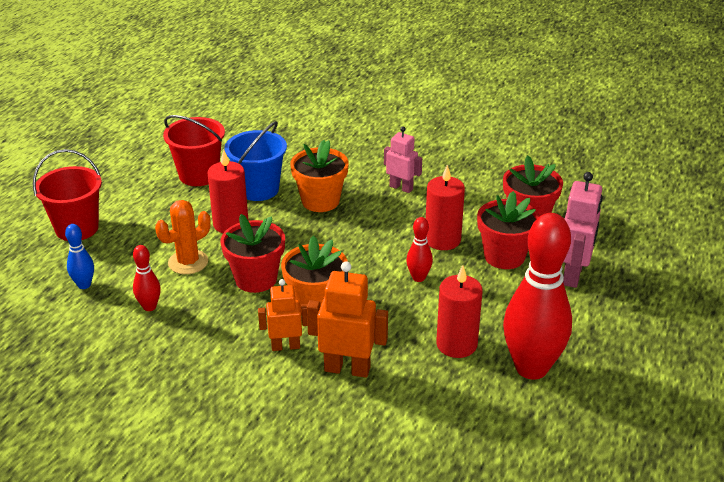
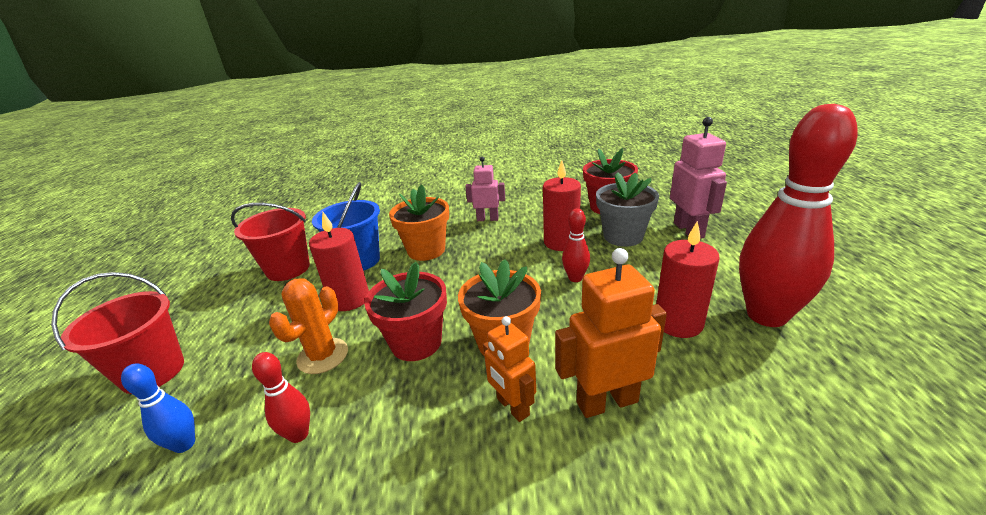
camera: 25 degrees left, 5 degrees down
orange robot [258,279,308,351] -> orange robot turned 90 degrees counterclockwise [483,316,536,422]
red flower pot [477,191,540,269] -> grey flower pot [596,172,659,247]

